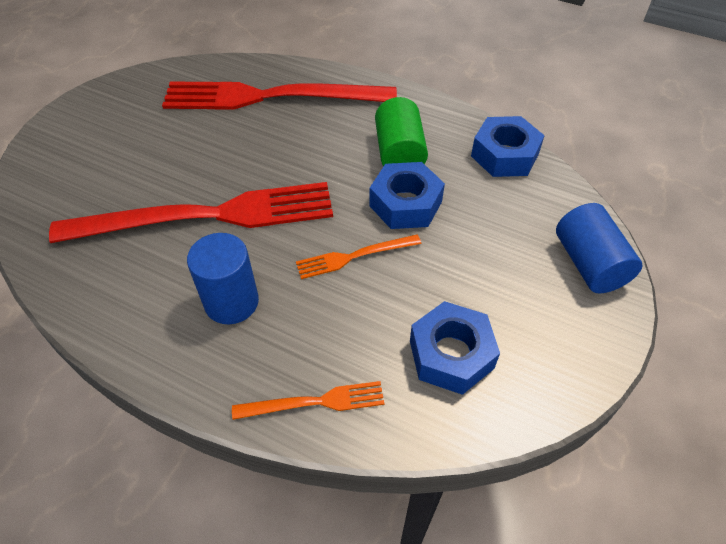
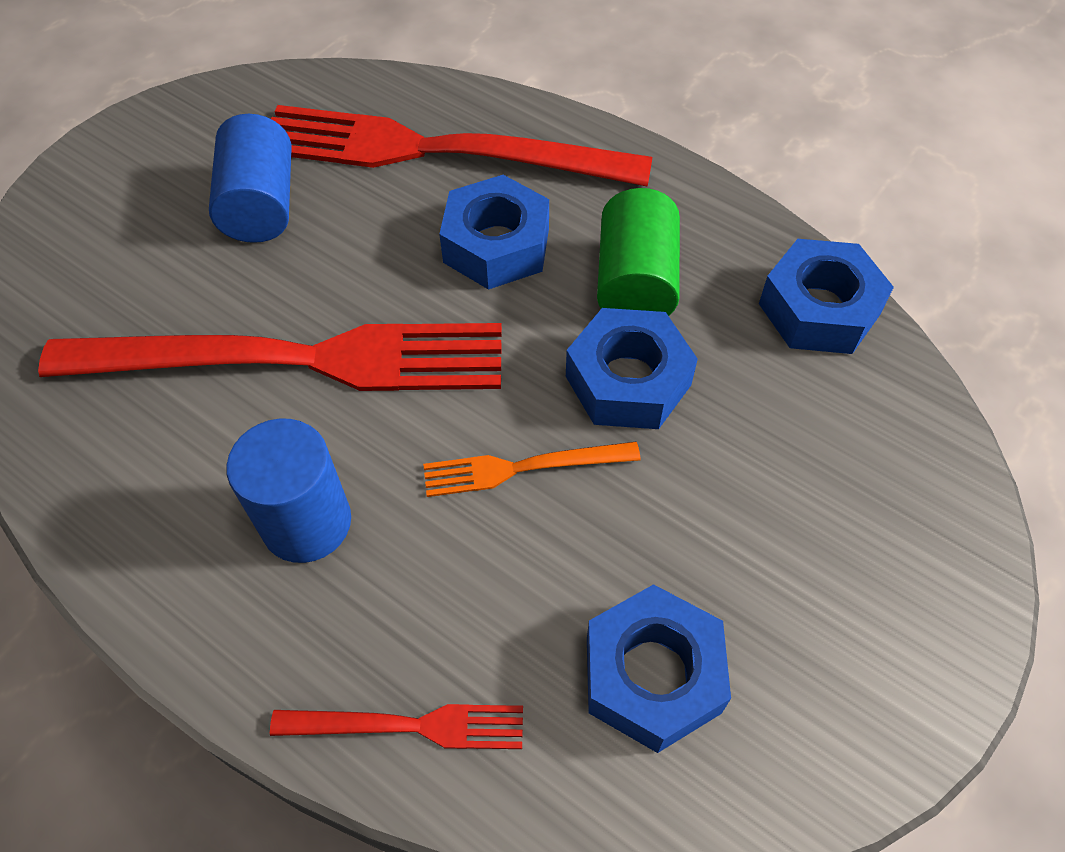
camera: 10 degrees right, 5 degrees up
orange fork [232,381,384,420] -> red fork [270,704,523,749]
blue cylinder [556,203,642,293] -> blue cylinder moved to [209,114,291,243]
none -> blue nut [439,175,549,290]

